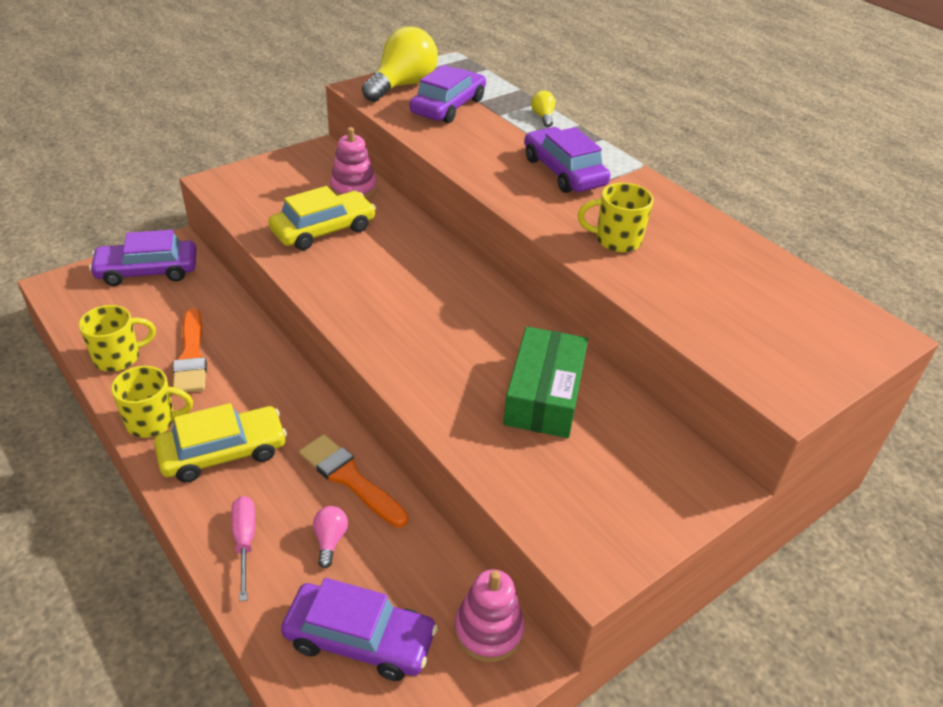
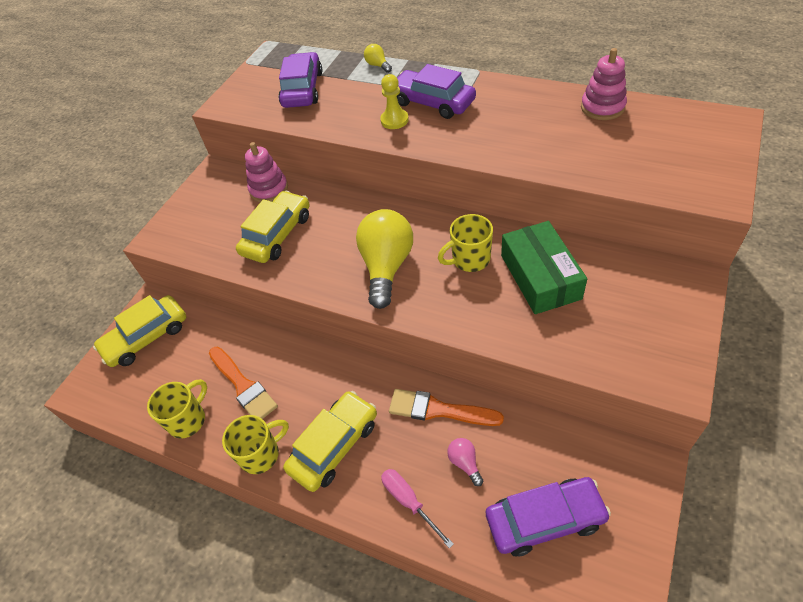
camera: 20 degrees left, 10 degrees up
purple car [89,230,197,286] -> yellow car [93,295,186,367]
yellow light bulb [362,26,438,102] -> yellow light bulb moved to [356,209,413,309]
pink stacking toy [454,569,524,662] -> pink stacking toy moved to [581,48,627,120]
yellow mug [578,183,653,253] -> yellow mug moved to [438,214,493,272]
none -> yellow pawn [380,74,409,129]

